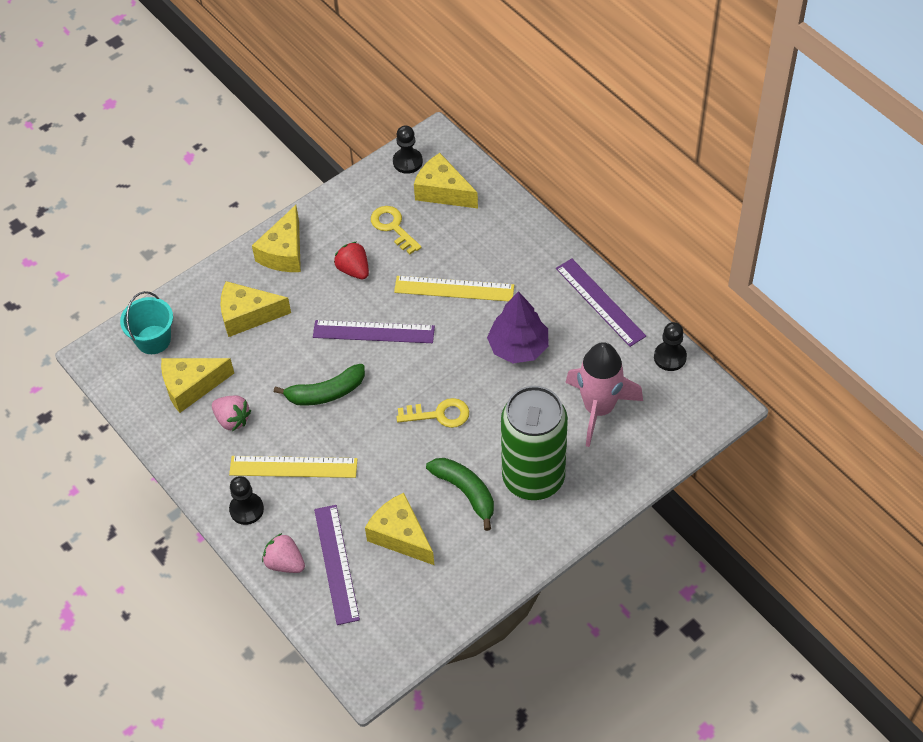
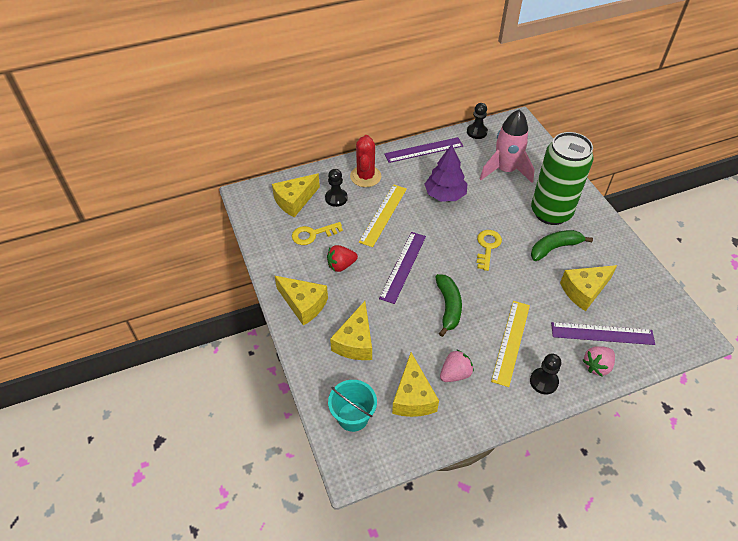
camera: 75 degrees left, 5 degrees down
black pawn [393,125,423,174] -> black pawn moved to [325,169,348,207]
none -> red cactus [350,135,381,187]

